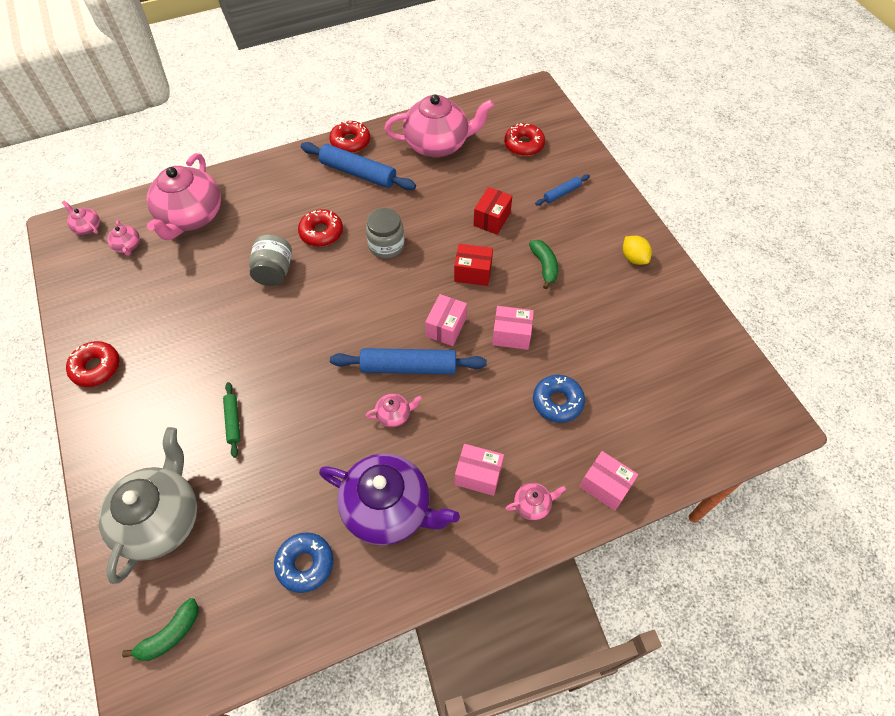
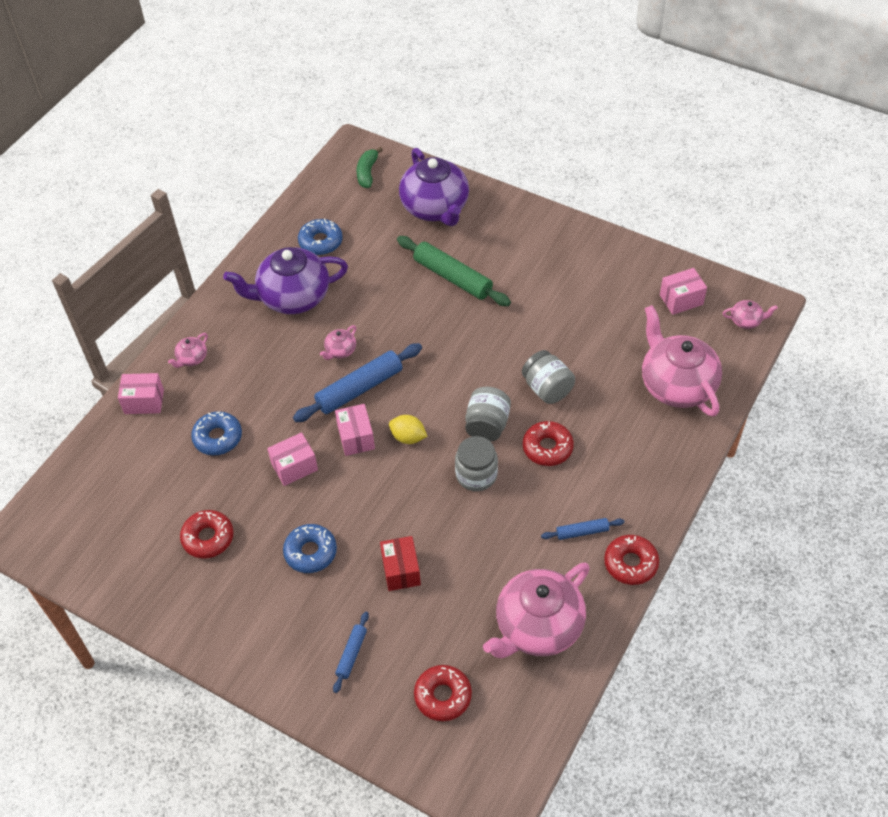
camera: 145 degrees right, 5 degrees down
red donut [66,341,119,387] -> red donut moved to [180,510,234,559]
grey teapot [98,427,197,584] -> purple teapot [399,148,469,226]
pink teapot [107,220,140,256] -> none
green rolling pin [223,382,240,458] -> green rolling pin [397,236,511,306], size x1.94
blue rolling pin [301,142,416,190] -> blue rolling pin [541,518,625,540], size x0.52
red box [454,244,493,286] -> none
pink box [455,444,504,496] -> pink box moved to [660,268,707,315]
green banana [529,240,558,289] -> blue donut [283,524,337,573]
yellow lemon [623,236,652,265] -> yellow lemon moved to [389,415,428,444]
none -> grey jar [465,387,511,442]

